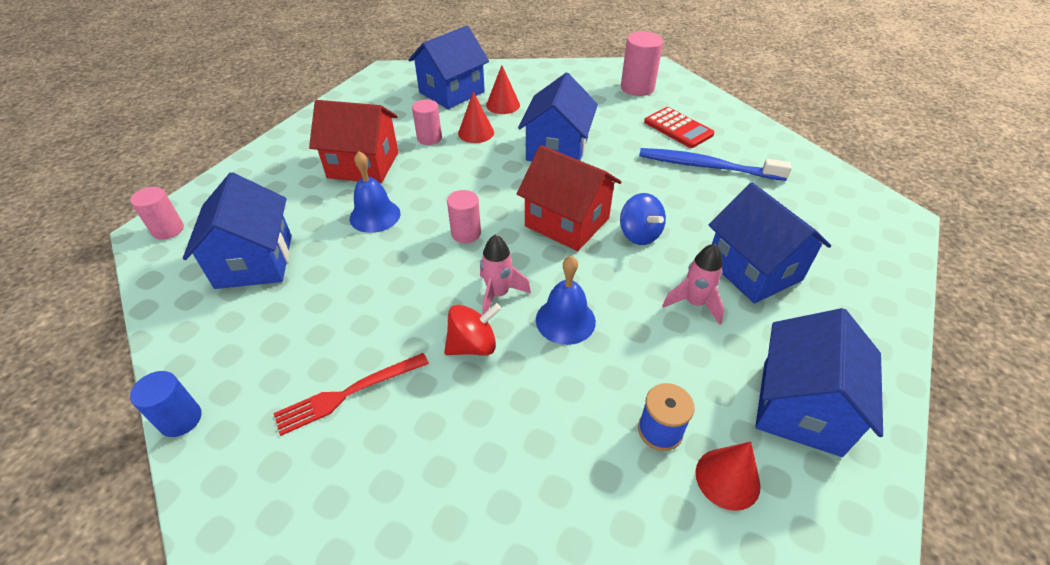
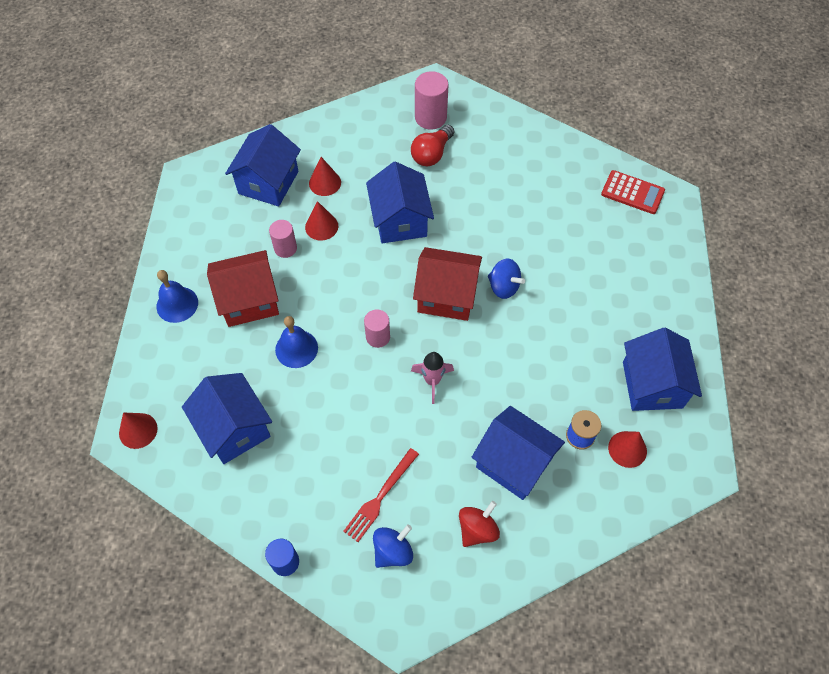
camera: 25 degrees left, 15 degrees up
pink cylinder [130,187,184,240] -> red cone [119,412,157,449]
red spinning top [444,303,501,355] -> red spinning top moved to [459,501,500,547]
blue bell [536,256,596,345] -> blue bell moved to [156,270,198,323]
blue toothbrush [639,148,792,181] -> none
red calculator [644,107,714,148] -> red calculator moved to [601,170,665,214]
pink rocket [662,244,724,325] -> none
blue house [709,182,831,304] -> blue house moved to [472,406,565,500]
none -> blue spinning top [373,524,413,568]
none -> red light bulb [411,125,454,166]

